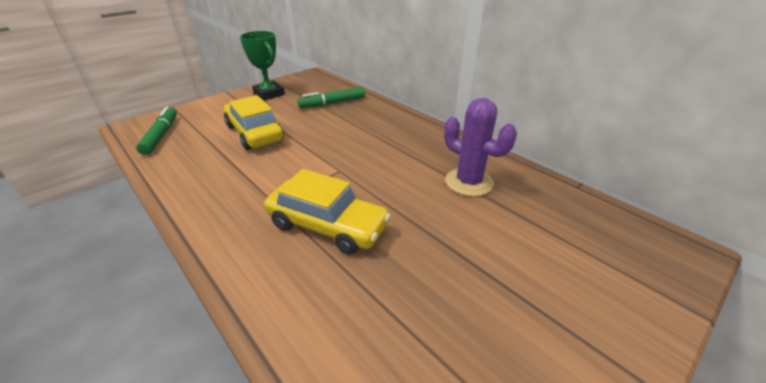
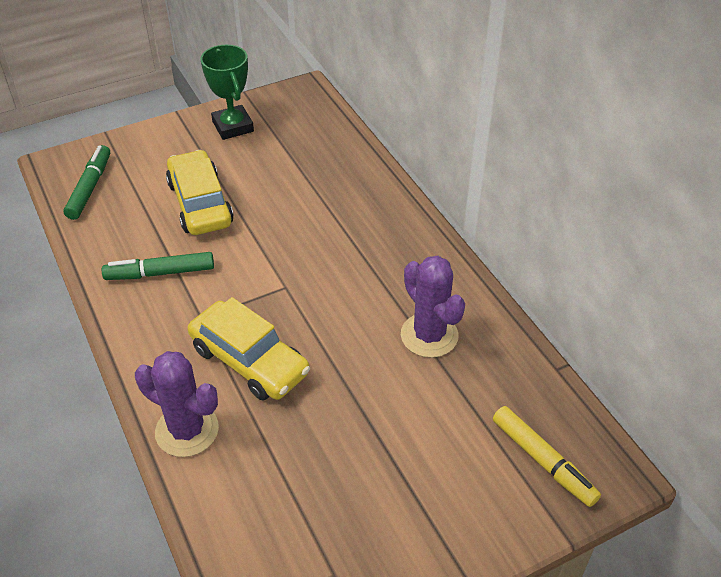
camera: 15 degrees right, 10 degrees up
green marker [298,87,365,108] -> green marker moved to [102,252,214,280]
none -> purple cactus [135,351,219,457]
none -> yellow marker [493,406,601,507]

